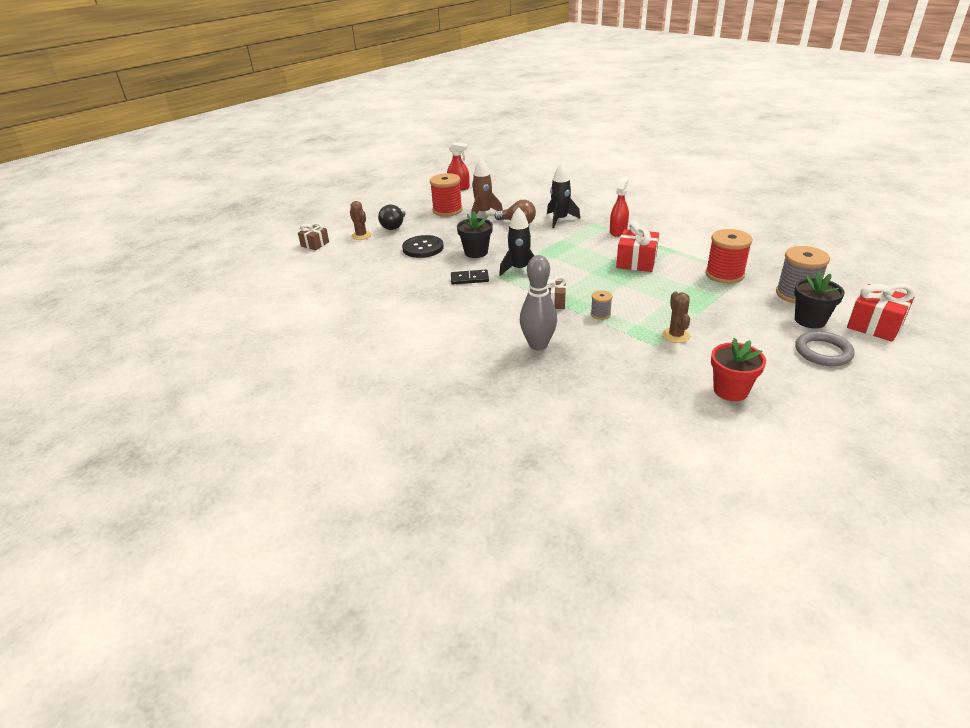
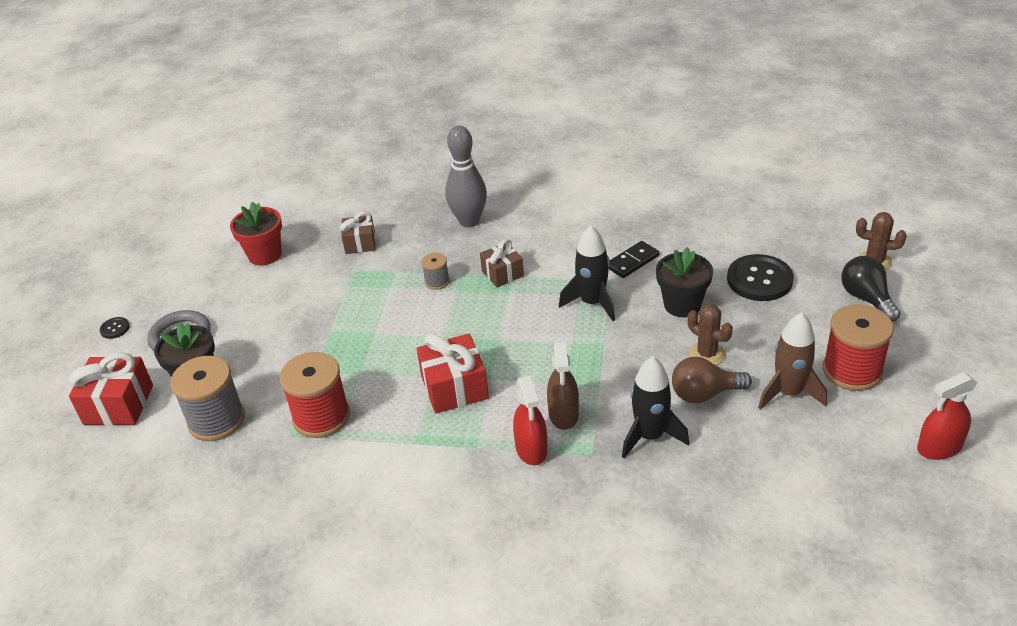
camera: 145 degrees right, 5 degrees up
brown gift [298,223,329,250] -> brown gift moved to [340,212,376,254]
brown cactus [662,291,690,343] -> brown cactus moved to [687,304,733,365]
none -> black button [99,317,130,339]
none -> brown spray bottle [547,342,579,430]

